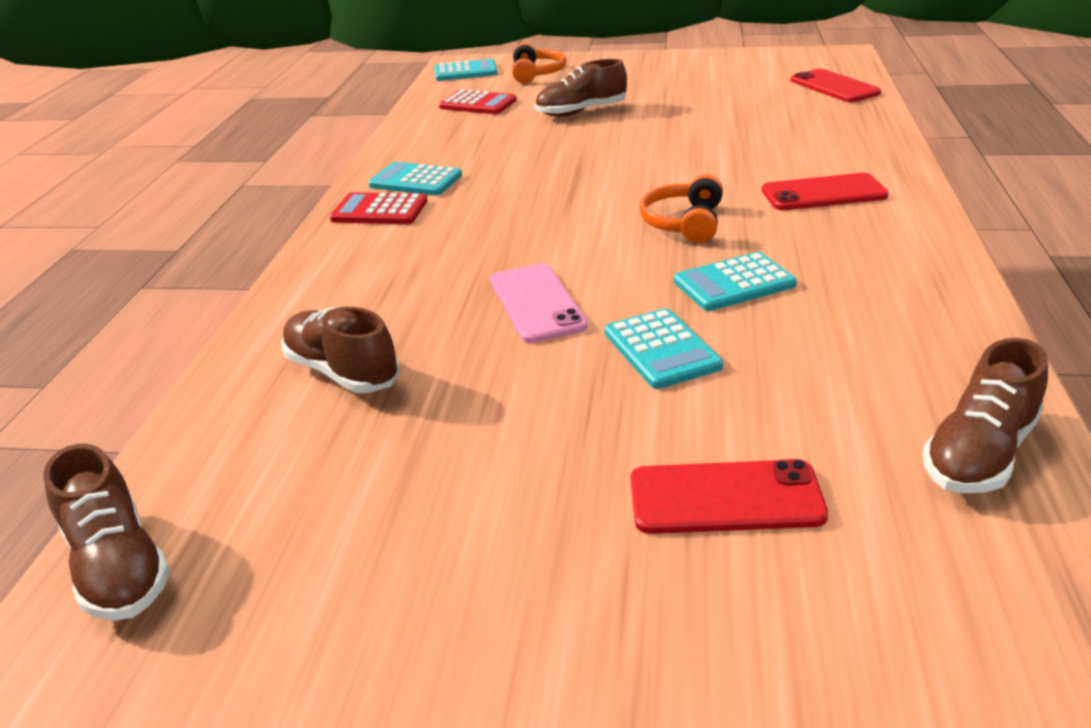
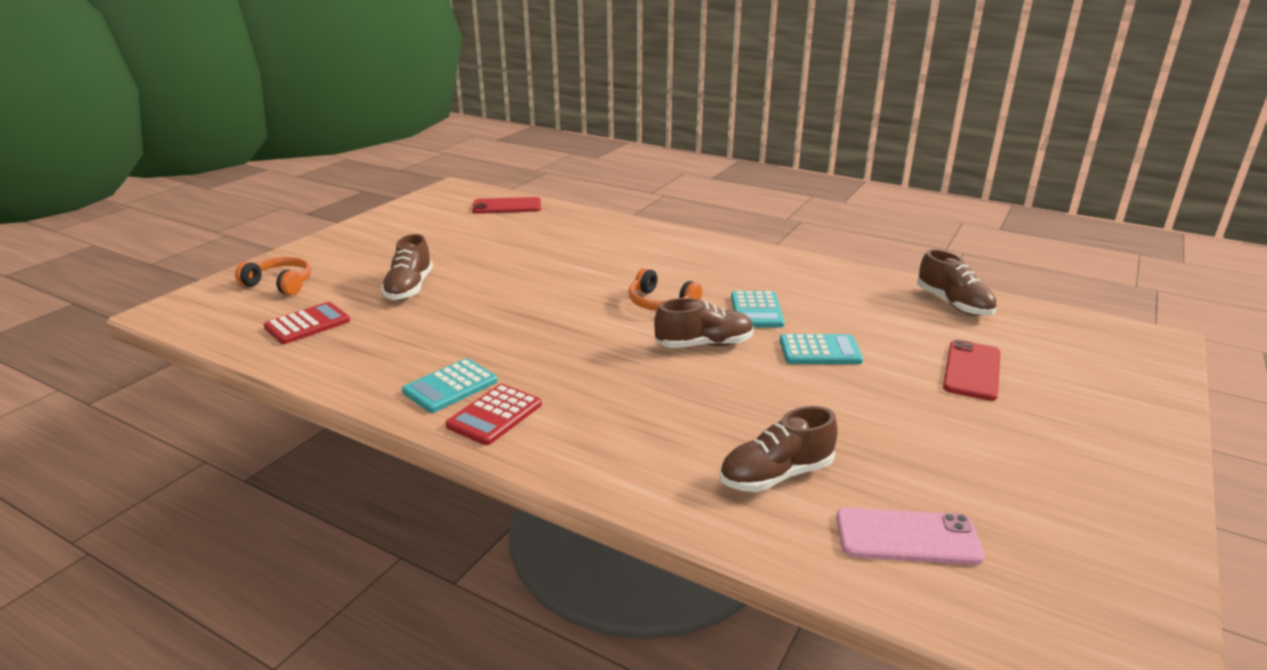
camera: 70 degrees left, 5 degrees down
brown shoe [43,444,171,621] -> brown shoe moved to [654,298,754,348]
turquoise calculator [435,59,497,81] -> none
pink phone [490,263,588,343] -> pink phone moved to [836,507,985,565]
red phone [762,173,889,210] -> none

